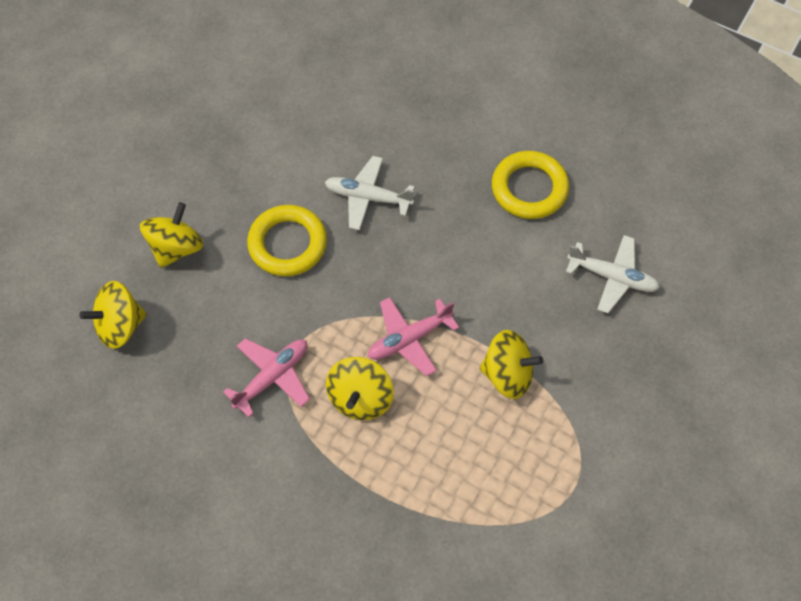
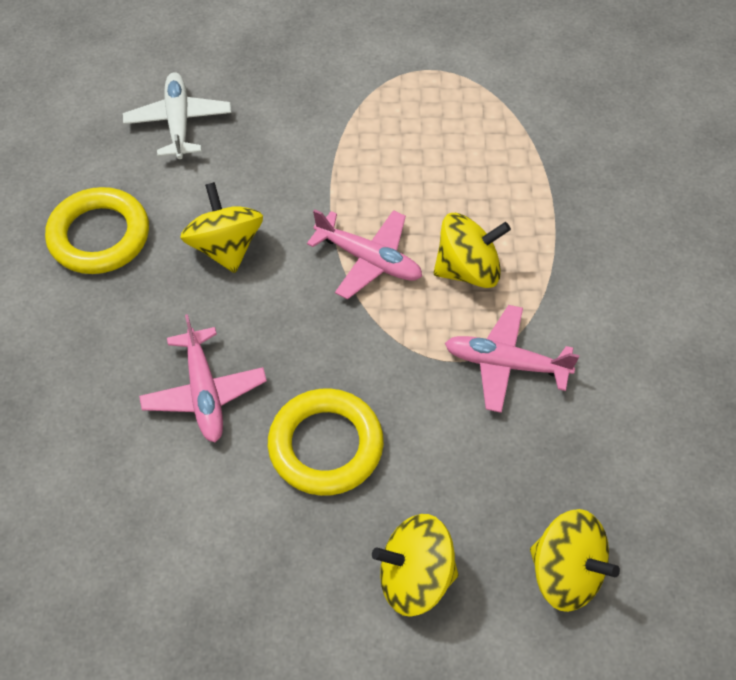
camera: 120 degrees left, 5 degrees down
white plane [325,156,415,230] -> pink plane [139,314,267,442]
yellow spinning top [479,330,543,399] -> yellow spinning top moved to [180,182,263,273]

